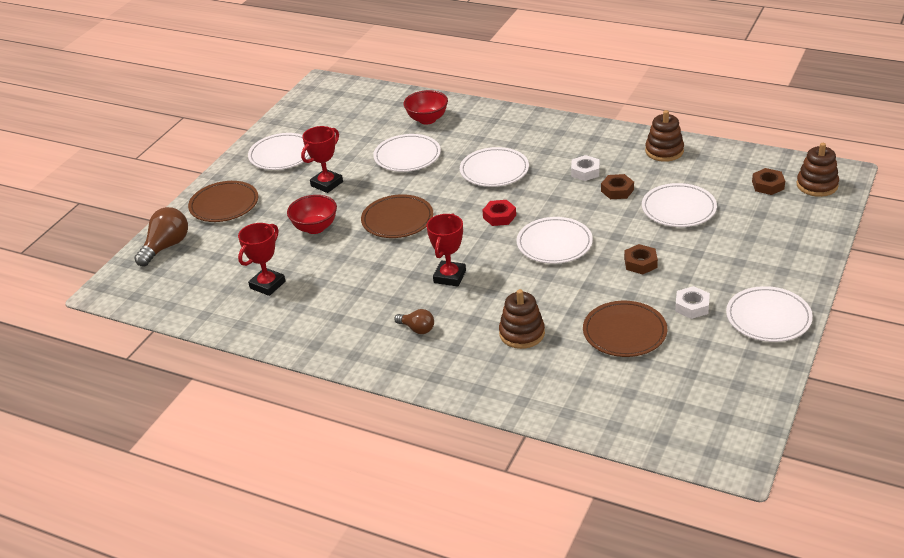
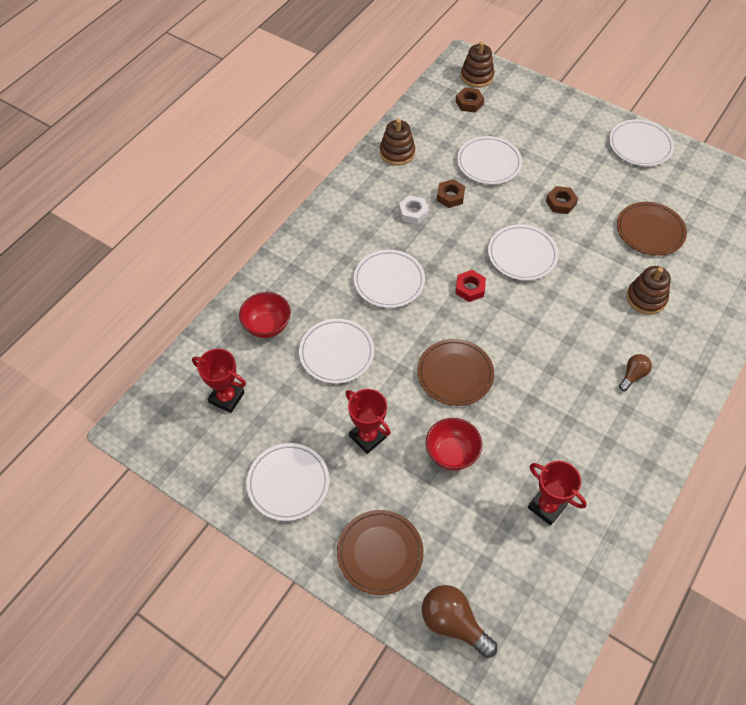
camera: 85 degrees left, 20 degrees up
red trophy [427,213,466,286] -> red trophy moved to [192,349,246,413]
white nut [675,286,710,319] -> none

